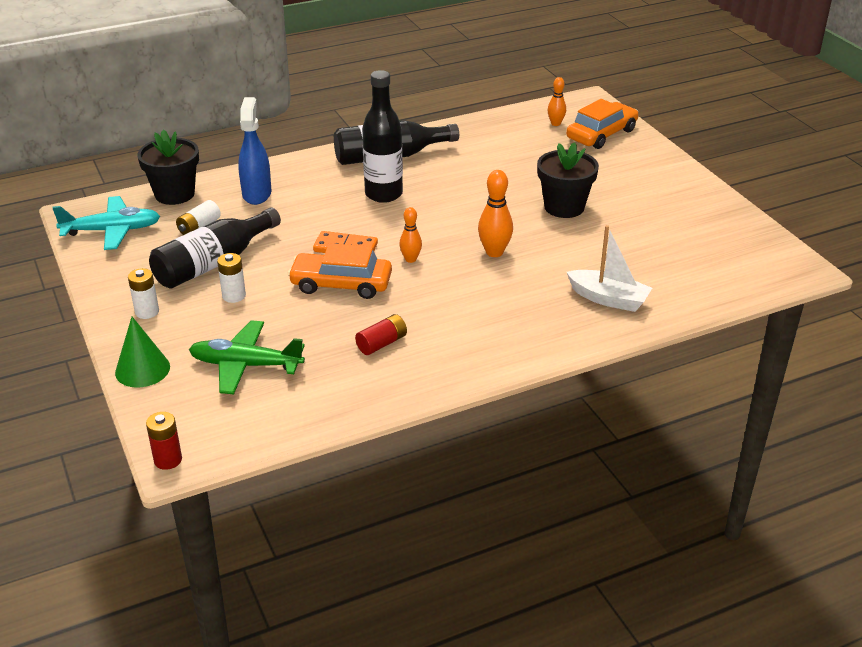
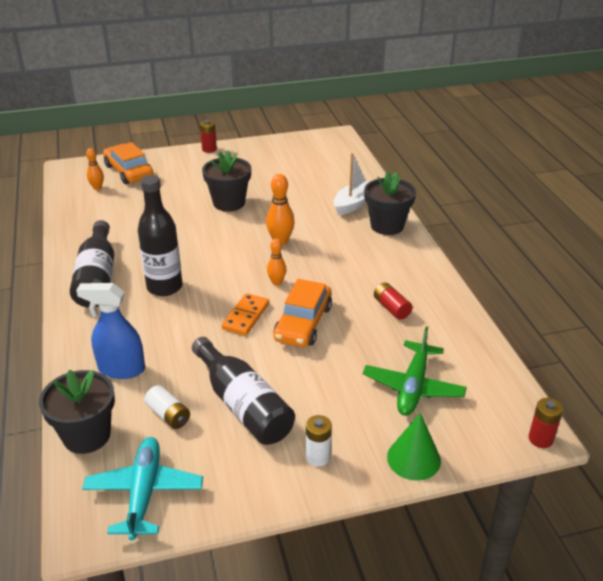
camera: 80 degrees left, 0 degrees up
white battery [217,253,246,303] -> none
none -> red battery [200,120,217,153]
none -> black flower pot [364,171,416,235]

